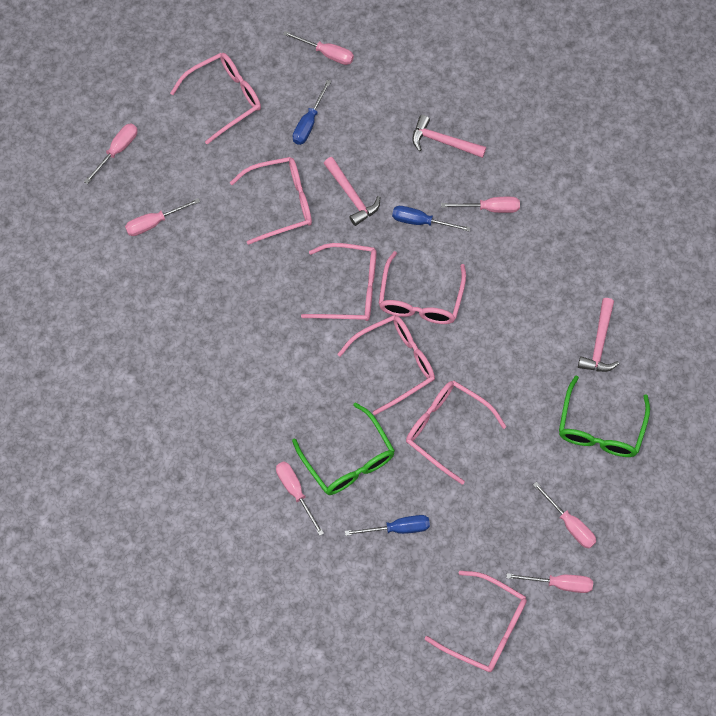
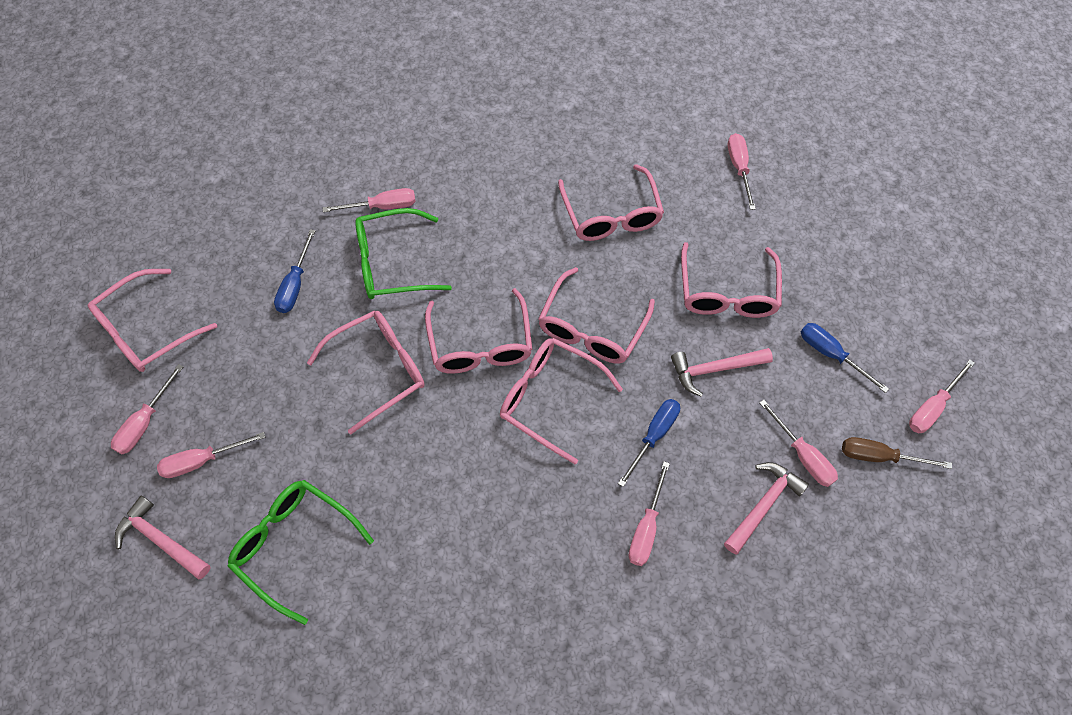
camera: 110 degrees right, 5 degrees down
pink screwdriver [84,124,138,184] -> pink screwdriver moved to [759,400,838,487]
pink glasses [170,53,261,145] -> pink glasses moved to [558,164,664,241]
pink hammer [578,298,619,372] -> pink hammer moved to [115,495,211,579]
none -> brown screwdriver [842,437,952,469]

